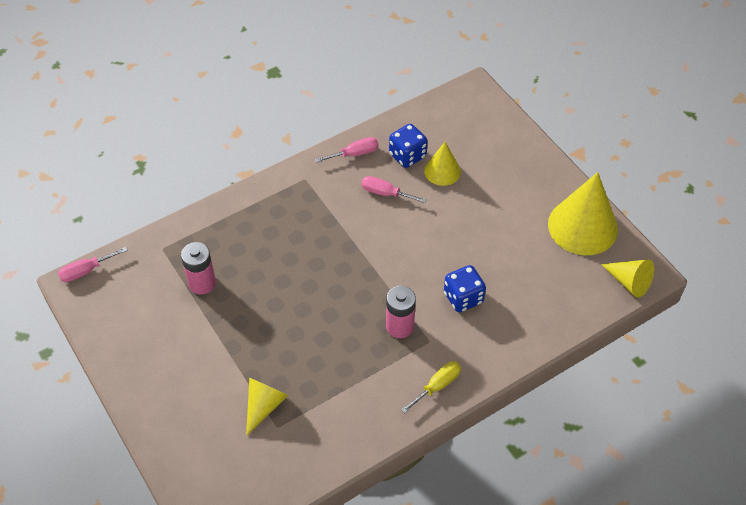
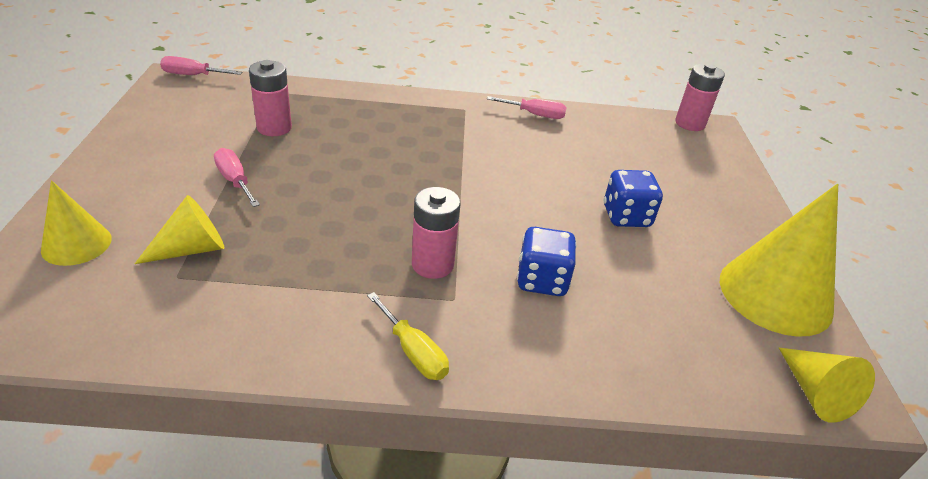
camera: 30 degrees right, 15 degrees down
pink screwdriver [361,176,426,203] -> pink screwdriver moved to [214,148,260,207]
blue dice [389,124,428,168] -> blue dice moved to [604,170,663,227]
yellow screwdriver [401,361,461,413] -> yellow screwdriver turned 60 degrees clockwise [367,292,449,380]
yellow cone [424,142,461,186] -> yellow cone moved to [41,180,112,266]
none -> pink battery [675,63,725,131]

